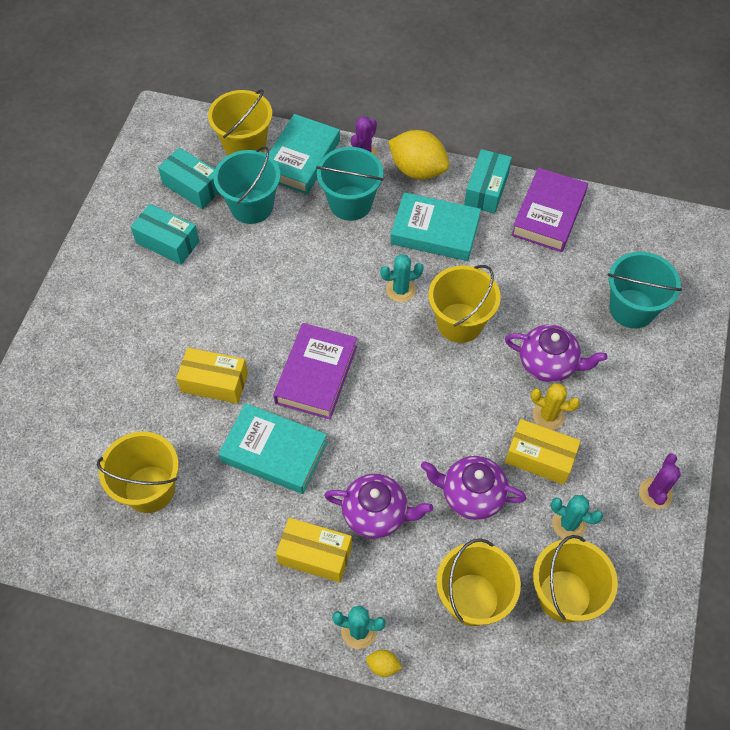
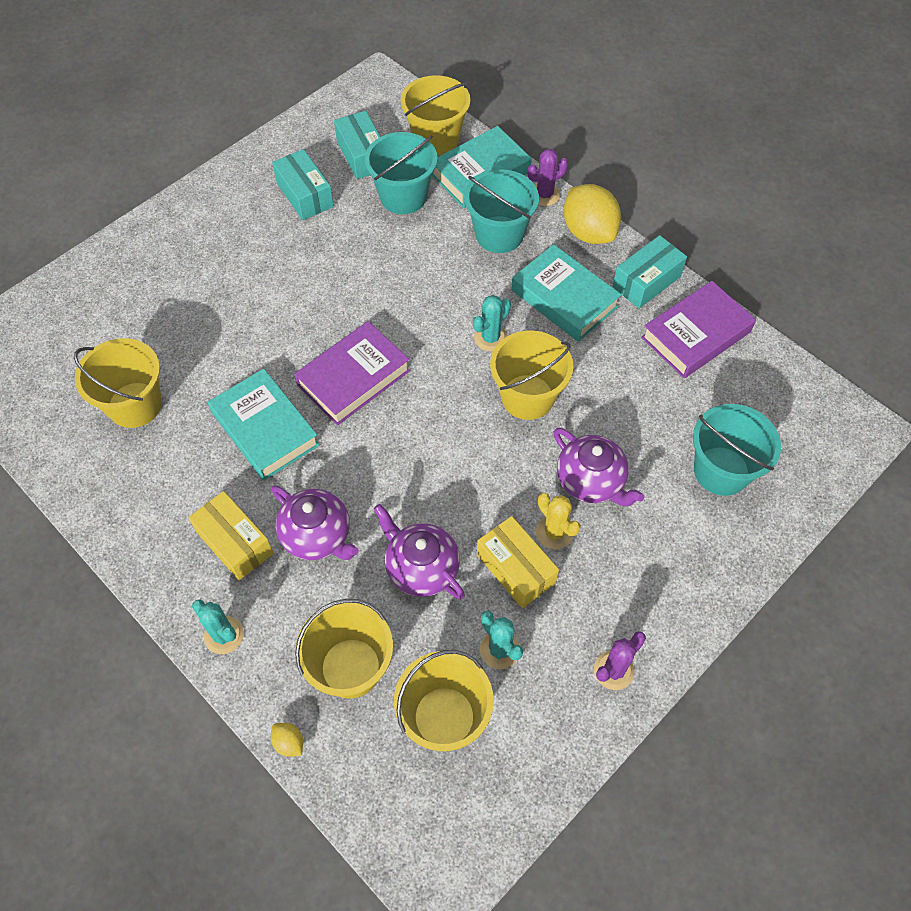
camera: 30 degrees right, 0 degrees up
yellow box [176,348,248,404] -> none
yellow lemon [366,650,402,677] -> yellow lemon moved to [271,723,303,757]
turquoise cactus [380,254,424,302] -> turquoise cactus turned 60 degrees counterclockwise [473,295,511,352]

